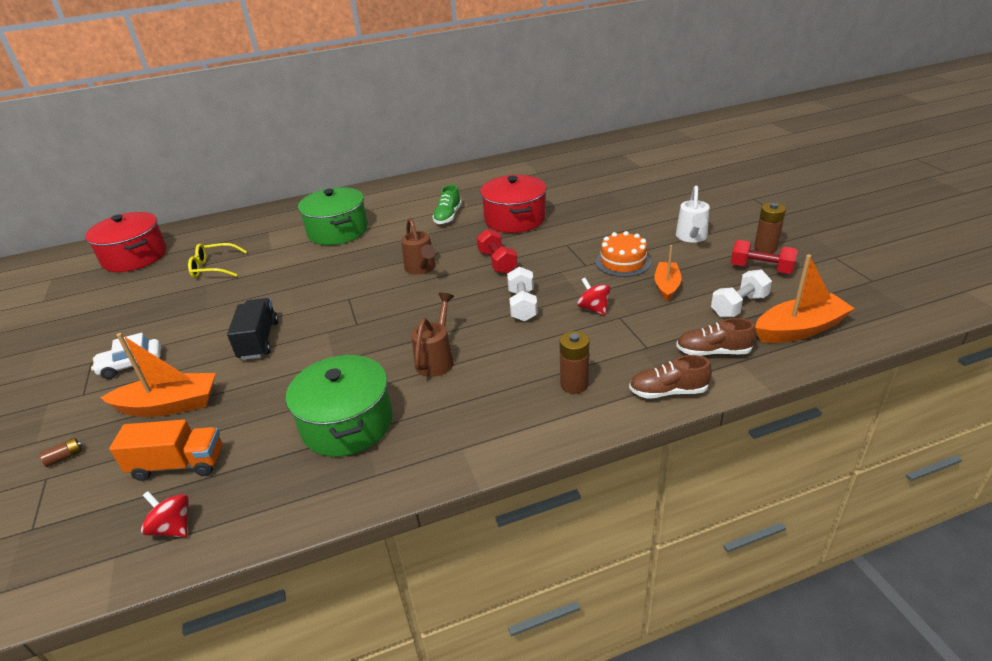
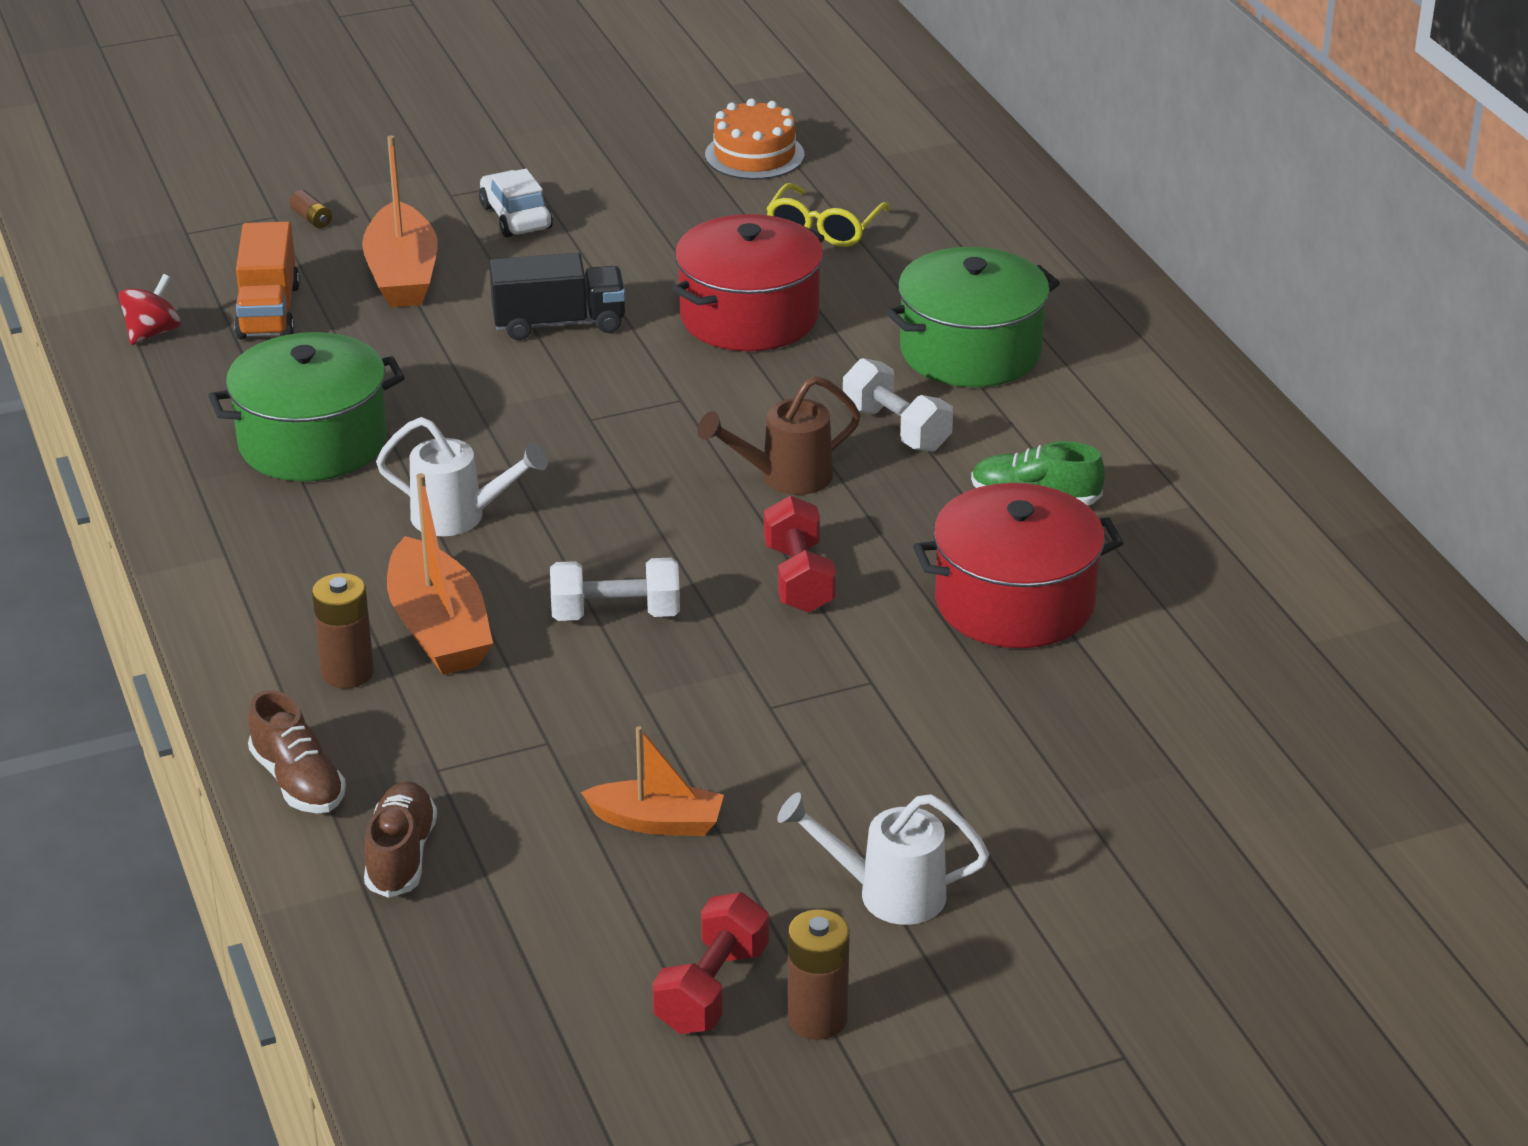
camera: 85 degrees right, 0 degrees up
red pot [85,212,167,272] -> red pot moved to [672,214,825,351]
yellow glasses [188,243,247,278] -> yellow glasses turned 150 degrees counterclockwise [766,183,890,247]
brown watering can [411,293,454,377] -> white watering can [376,417,548,536]
red dumbbell [477,229,518,274] -> red dumbbell turned 75 degrees counterclockwise [764,496,836,613]
red spinning top [577,278,610,316] -> none
orange cake [596,231,651,277] -> orange cake moved to [705,99,804,180]
brown shoe [629,355,712,399] -> brown shoe turned 150 degrees clockwise [248,690,346,813]
white dumbbell [711,270,772,318] -> white dumbbell moved to [843,358,953,452]
orange boat [755,254,855,343] -> orange boat moved to [387,473,493,675]

